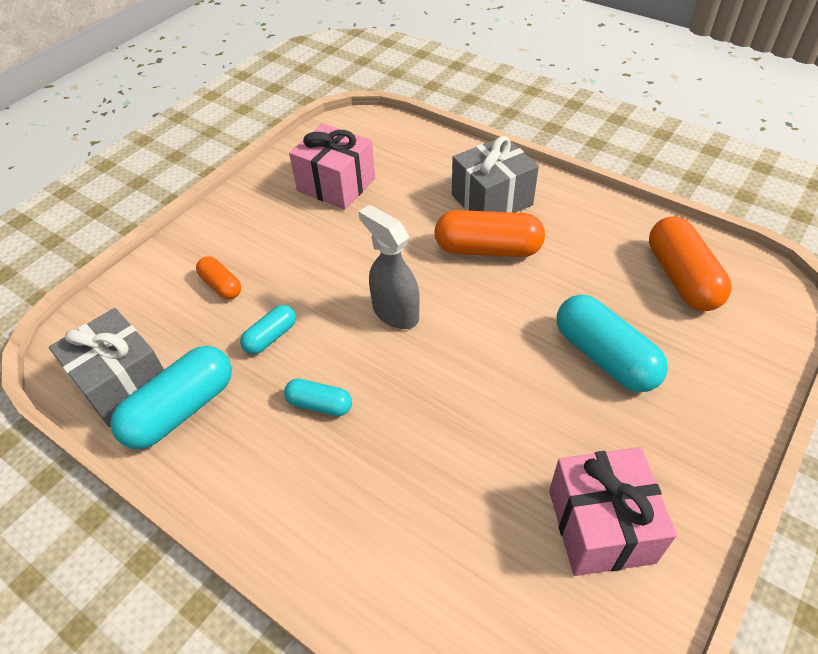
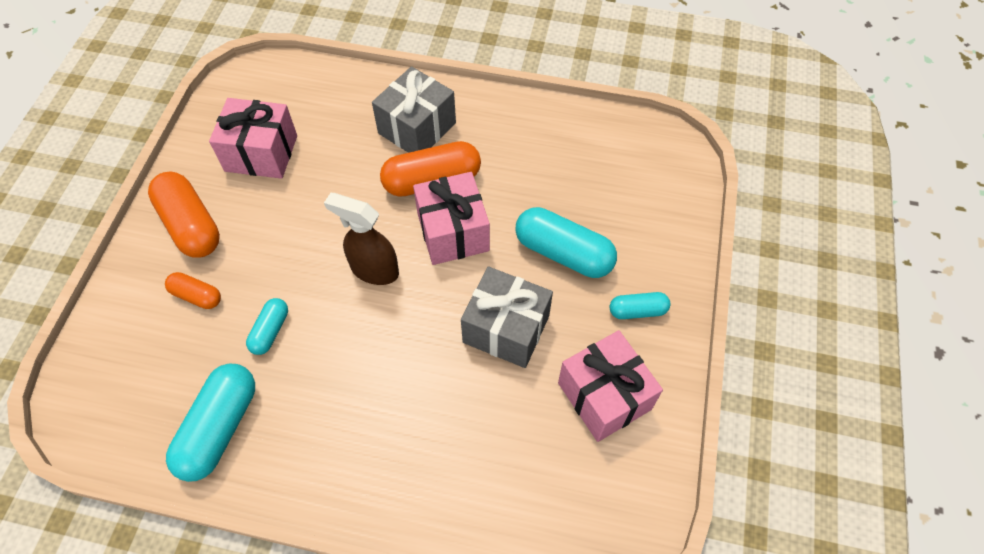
camera: 25 degrees left, 10 degrees up
grey gift [49,308,164,428] -> grey gift moved to [461,266,553,368]
turquoise capsule [284,379,352,416] -> turquoise capsule moved to [610,292,671,319]
grey spray bottle [358,205,420,329] -> brown spray bottle [324,193,399,285]
orange capsule [649,216,731,311] -> orange capsule moved to [148,172,220,258]
none -> pink gift [413,172,490,265]

